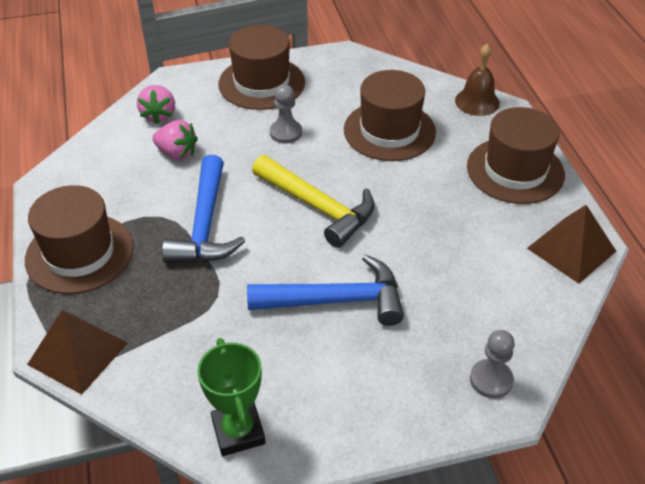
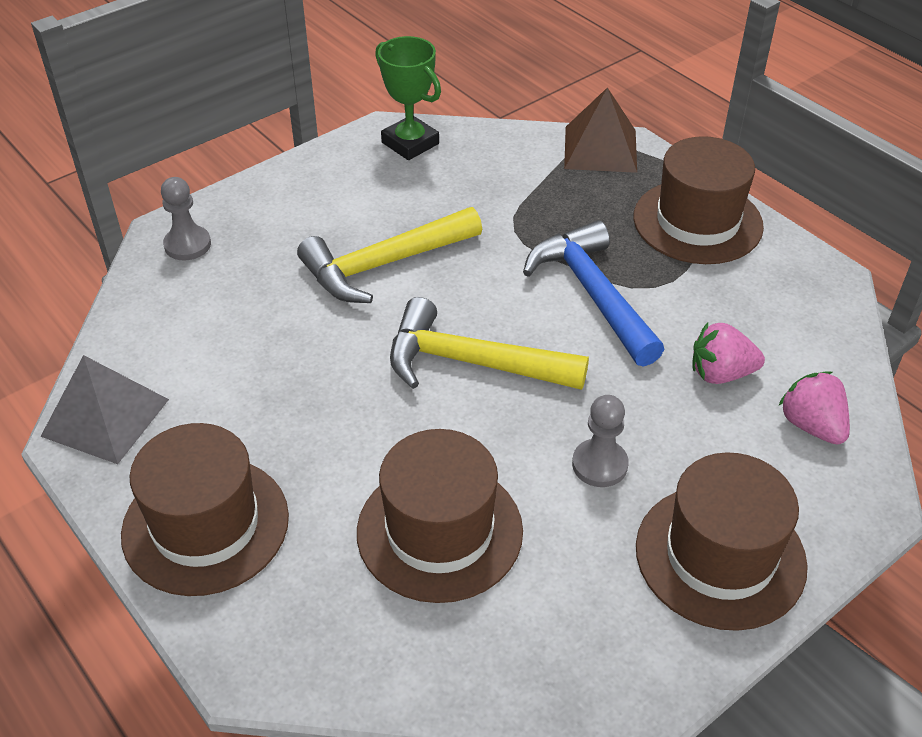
camera: 155 degrees right, 0 degrees up
blue hammer [247,254,404,326] -> yellow hammer [297,207,482,303]
brown bell [455,44,500,116] -> none
brown pyramid [527,205,616,284] -> grey pyramid [40,355,169,464]

